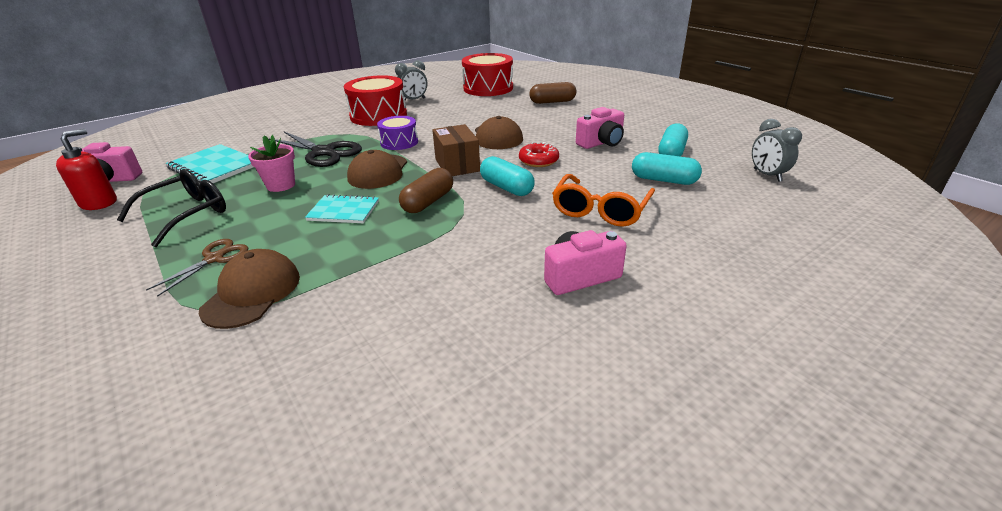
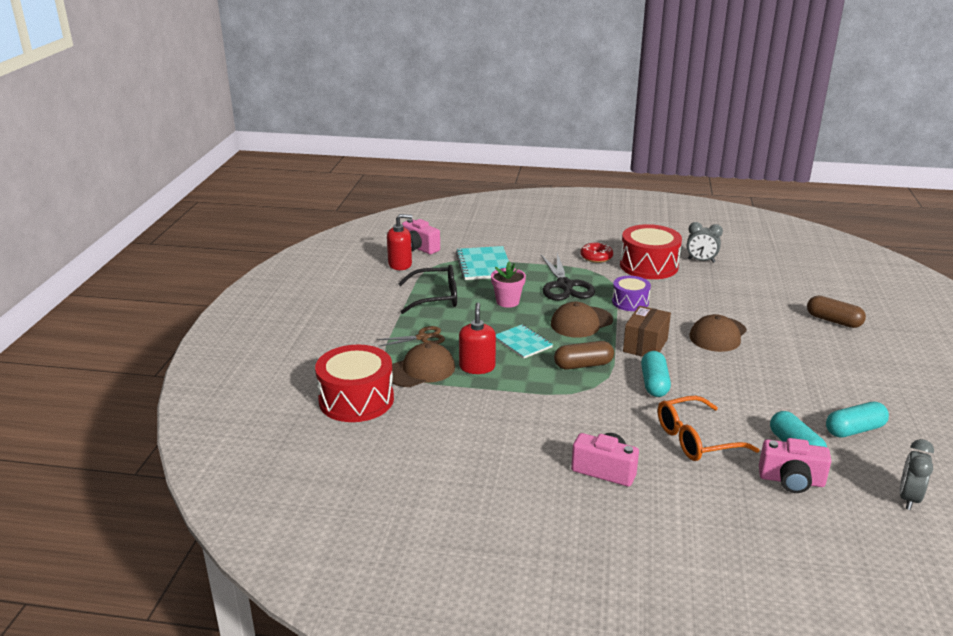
camera: 45 degrees right, 5 degrees down
red drum [462,53,513,96] -> red drum moved to [315,344,394,422]
red donut [519,142,559,167] -> red donut moved to [580,242,613,263]
pink camera [576,107,624,149] -> pink camera moved to [759,438,831,493]
none -> red soap dispenser [459,303,496,374]

